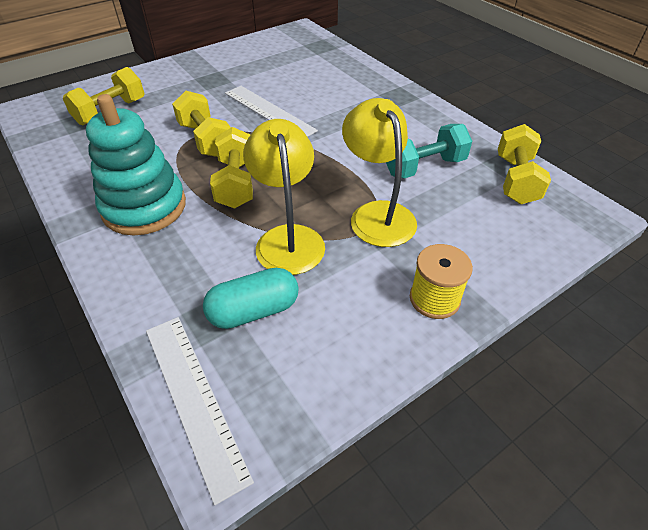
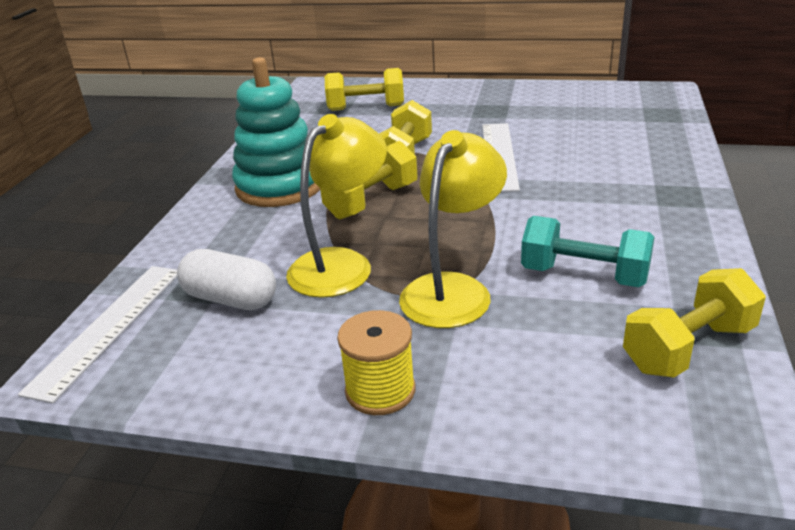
camera: 50 degrees right, 15 degrees down
turquoise capsule [203,268,299,329] -> white capsule [177,249,276,310]

